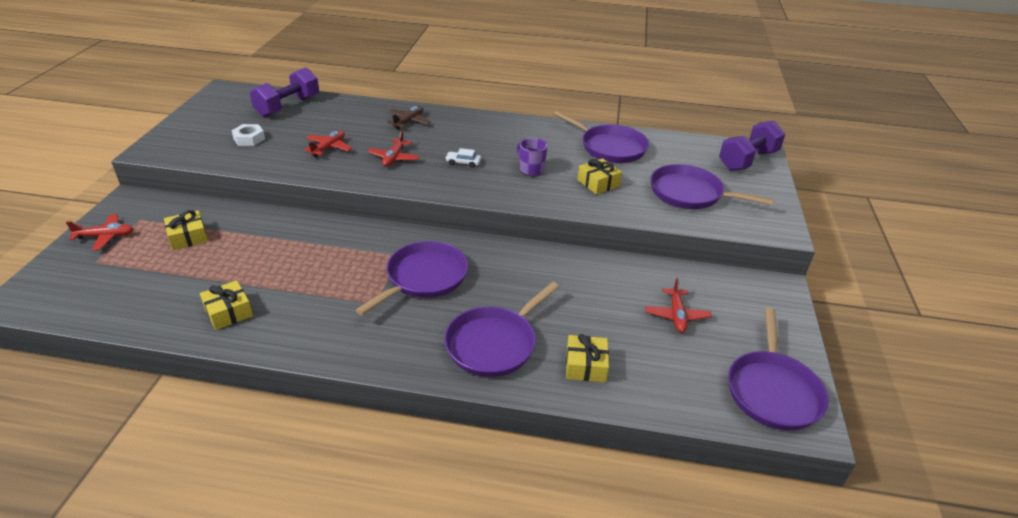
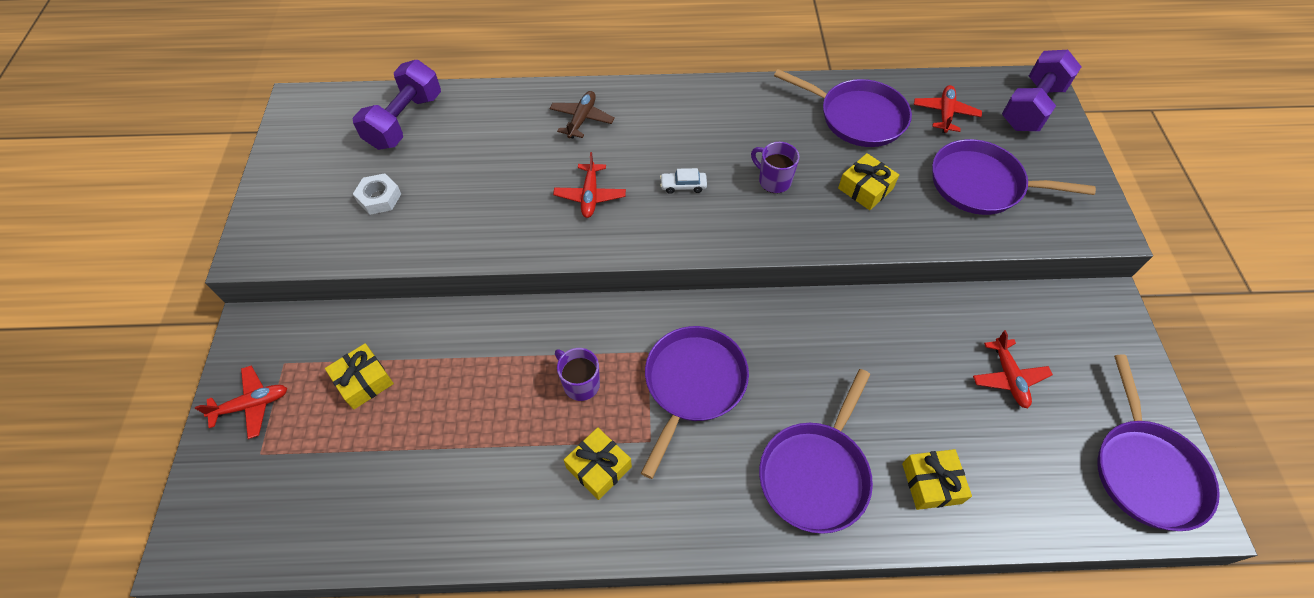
camera: 10 degrees left, 20 degrees up
yellow gift [200,280,253,330] -> yellow gift moved to [564,427,632,500]
red plane [304,130,352,157] -> red plane moved to [914,85,982,133]
none -> purple mug [555,348,600,401]

